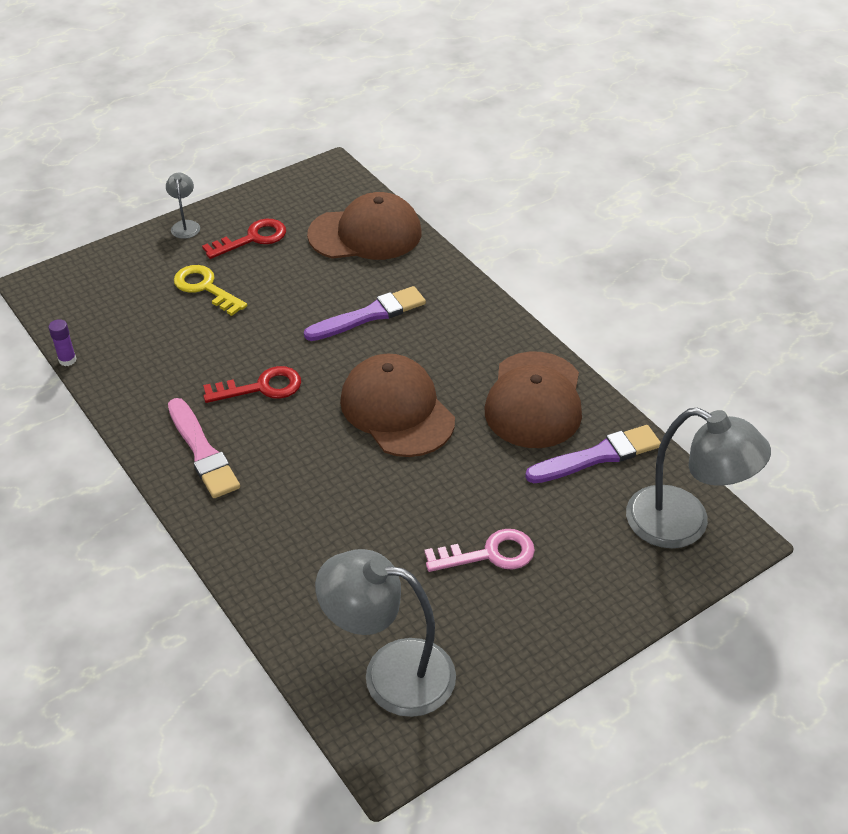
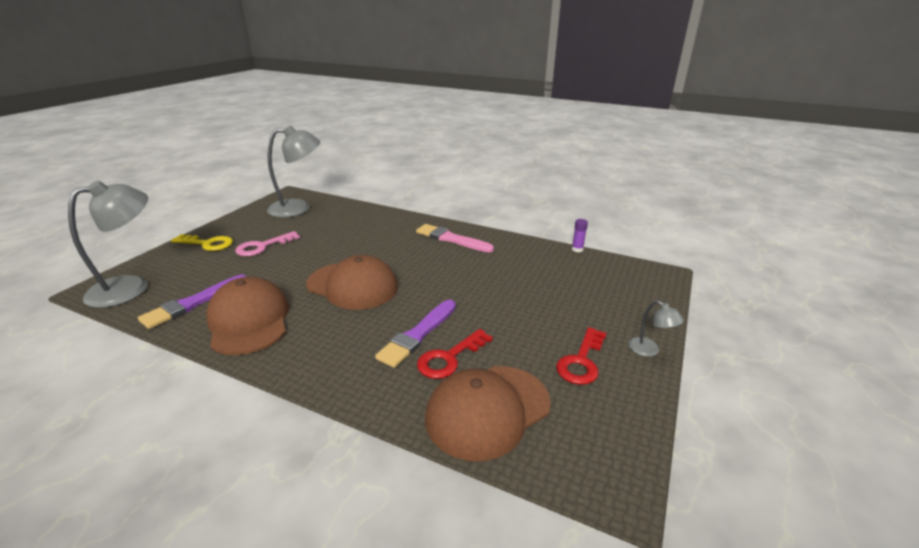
camera: 150 degrees right, 15 degrees down
yellow key [174,265,247,316] -> yellow key moved to [171,234,233,251]
red key [203,366,301,403] -> red key moved to [417,329,493,379]
grey lamp [626,407,771,548] -> grey lamp turned 135 degrees clockwise [68,180,148,308]

